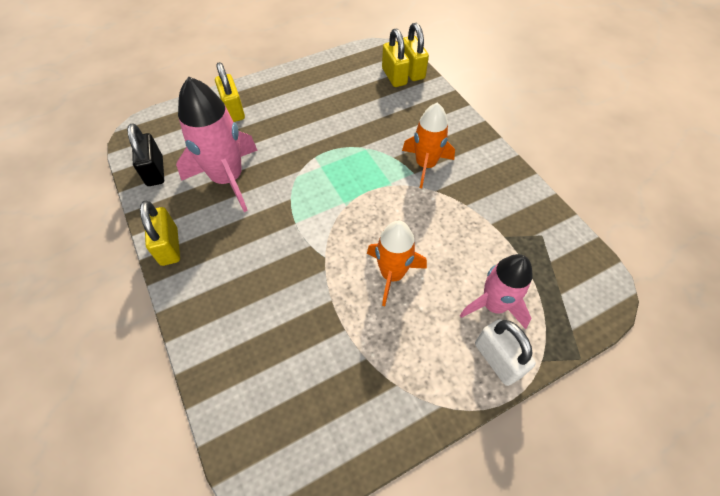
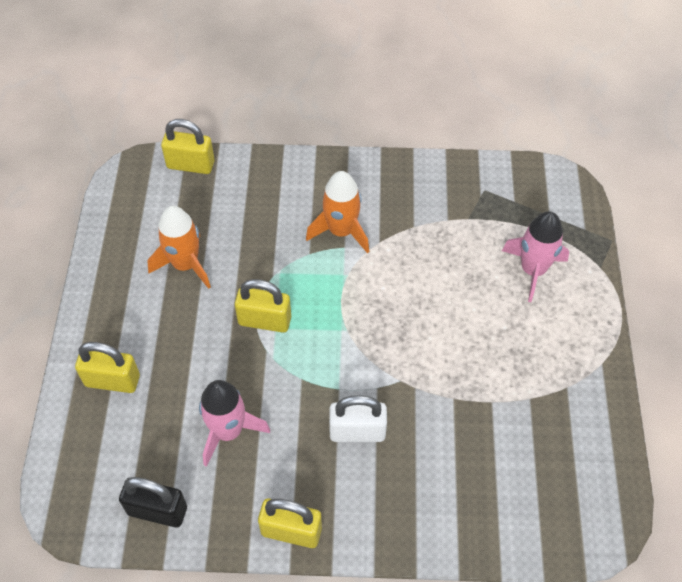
camera: 60 degrees left, 0 degrees up
pink rocket [176,76,258,212] -> pink rocket [199,380,270,467], size x0.67
orange rocket [367,221,427,306] -> orange rocket moved to [147,206,211,289]
yellow padlock [382,28,410,87] -> yellow padlock moved to [235,279,291,333]
white padlock [475,319,536,386] -> white padlock moved to [329,395,387,442]

